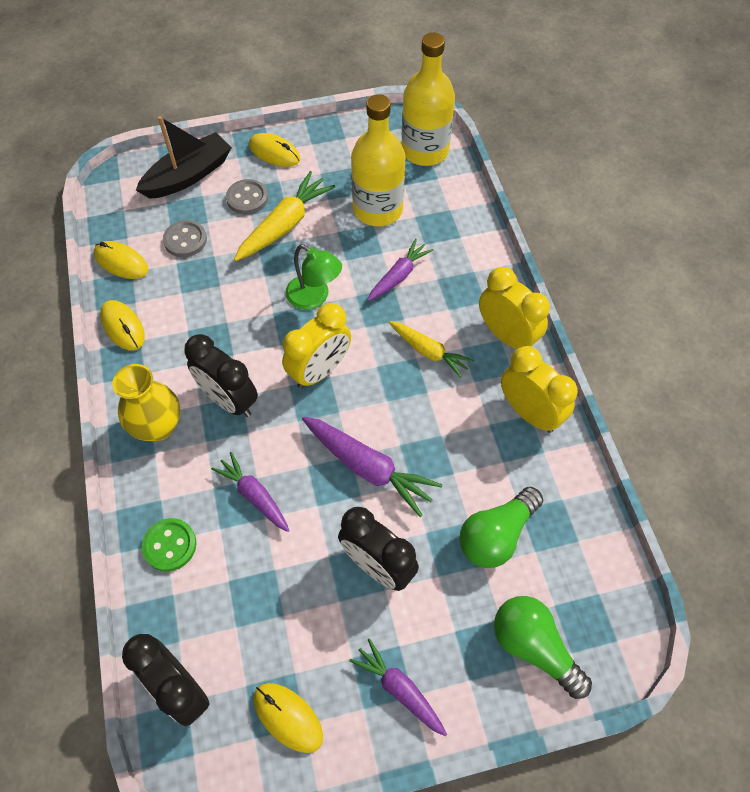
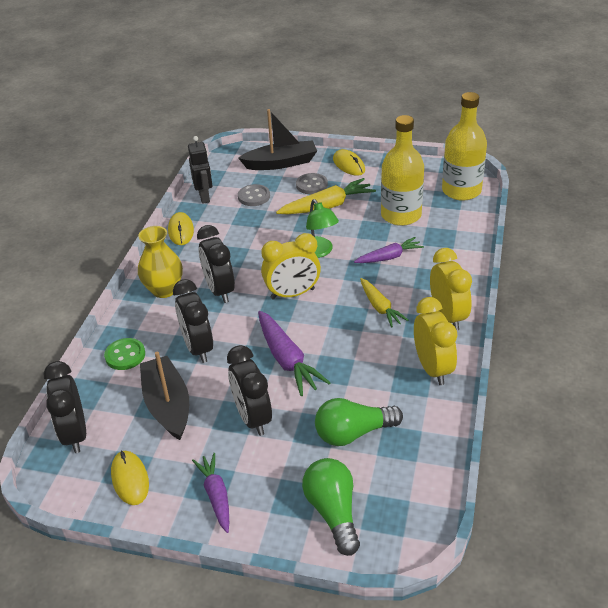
camera: 30 degrees right, 20 degrees down
yellow mouse [94,241,148,279] -> black robot [188,136,213,204]
purple carrot [211,452,290,532] -> black clock [173,279,213,363]
none -> black boat [140,351,189,440]

